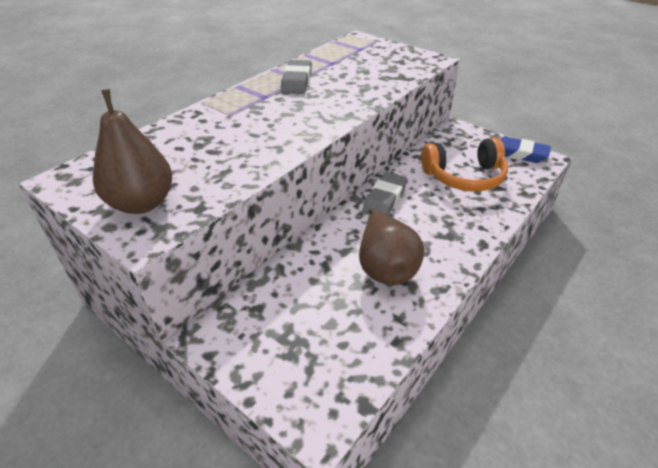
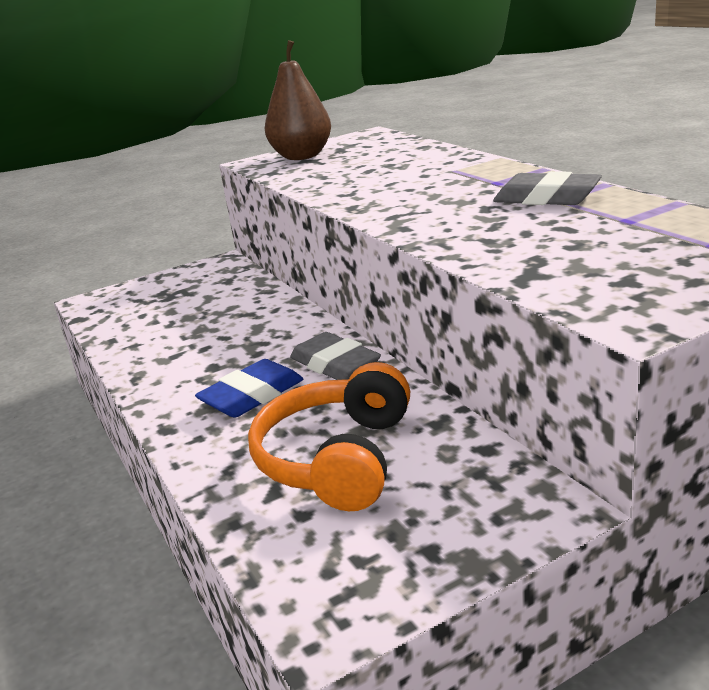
camera: 115 degrees right, 15 degrees down
brown pear [359,208,424,285] -> none
blue eraser [500,137,551,163] -> blue eraser moved to [195,359,304,418]

